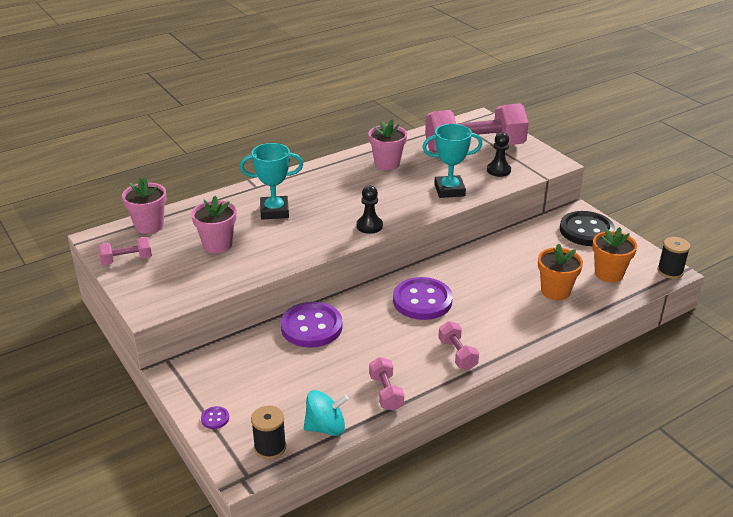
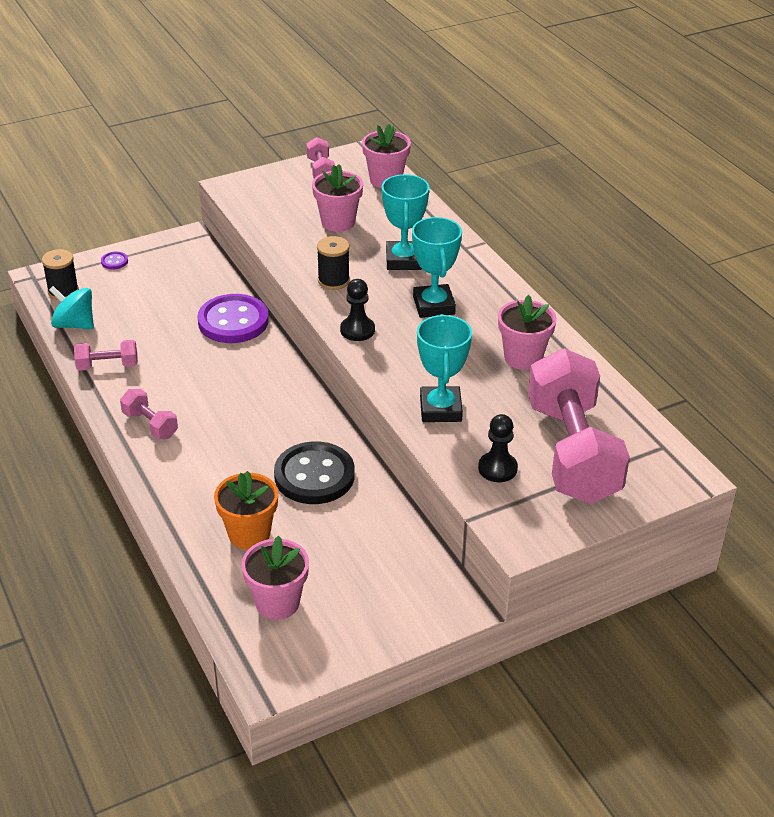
camera: 95 degrees right, 5 degrees up
turquoise spinning top [304,390,349,436] -> turquoise spinning top turned 120 degrees clockwise [49,286,94,329]
purple button [393,277,453,320] -> none
pink dumbbell [438,321,479,370] -> pink dumbbell turned 60 degrees clockwise [120,389,178,439]
black button [560,211,615,246] -> black button moved to [274,442,355,504]
orange flower pot [592,227,637,282] -> pink flower pot [241,536,309,620]
black spool [657,237,690,279] -> black spool moved to [317,236,350,290]
none -> turquoise trophy [412,217,462,318]

